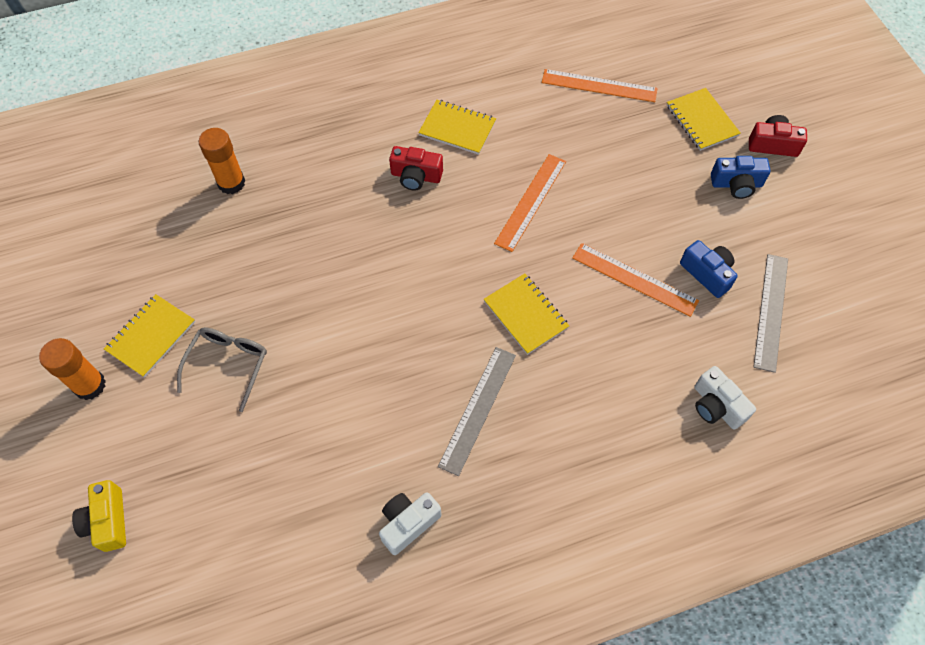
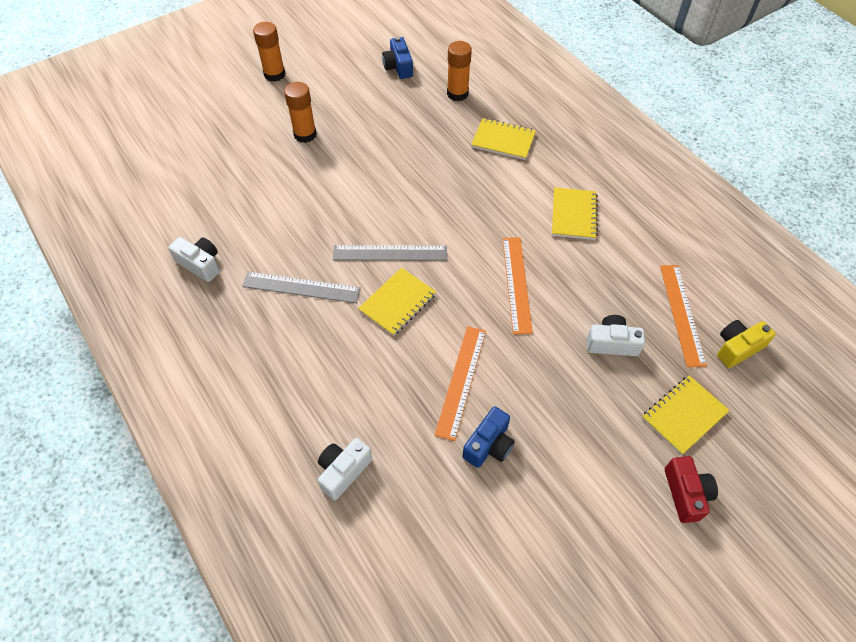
camera: 75 degrees right, 5 degrees down
yellow camera [72,480,126,552] -> yellow camera moved to [717,320,776,368]
yellow notebook [104,294,195,378] -> yellow notebook moved to [471,118,536,160]
grey glasses [177,327,267,412] -> orange glue stick [284,82,317,143]
red camera [389,146,443,191] -> none
orange ruler [494,154,566,252] -> orange ruler turned 75 degrees clockwise [503,237,533,334]
blue camera [711,156,771,199] -> blue camera moved to [382,37,413,79]
grey ruler [753,254,788,373] -> grey ruler moved to [333,245,447,261]
none -> white camera [587,315,645,356]

